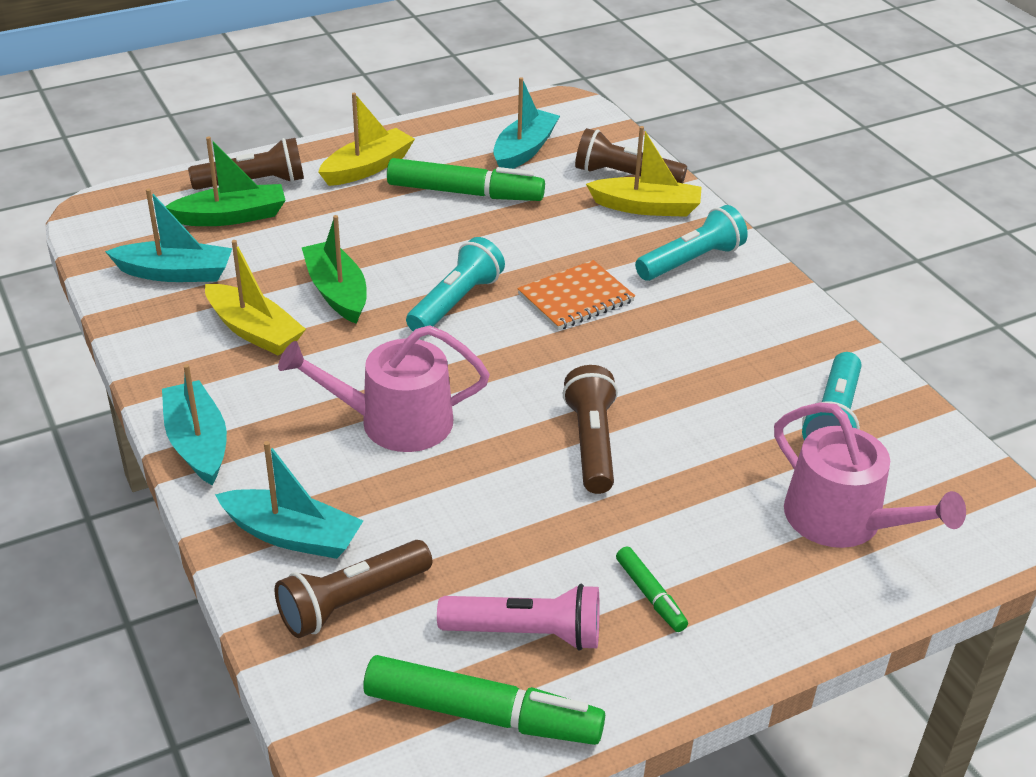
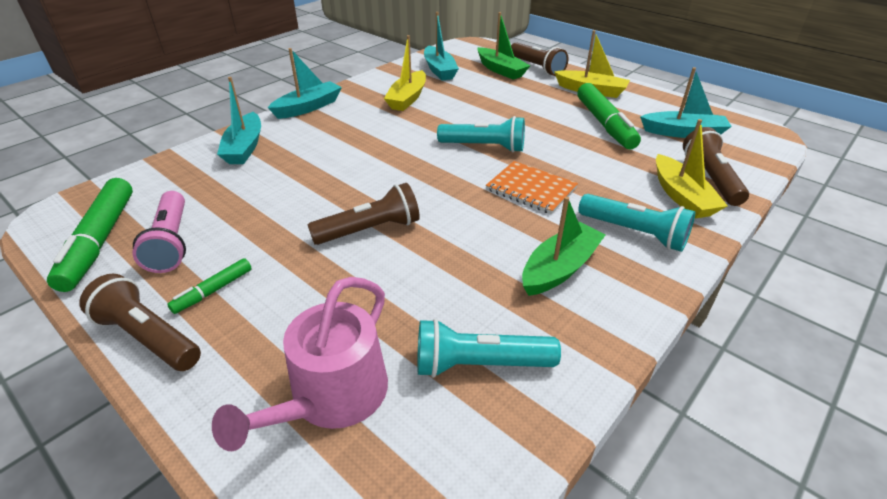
camera: 70 degrees right, 0 degrees up
brown flashlight [275,540,432,638] -> brown flashlight moved to [79,274,201,371]
pink watering can [278,325,490,452] -> none
green boat [301,215,367,324] -> green boat moved to [522,196,606,296]

